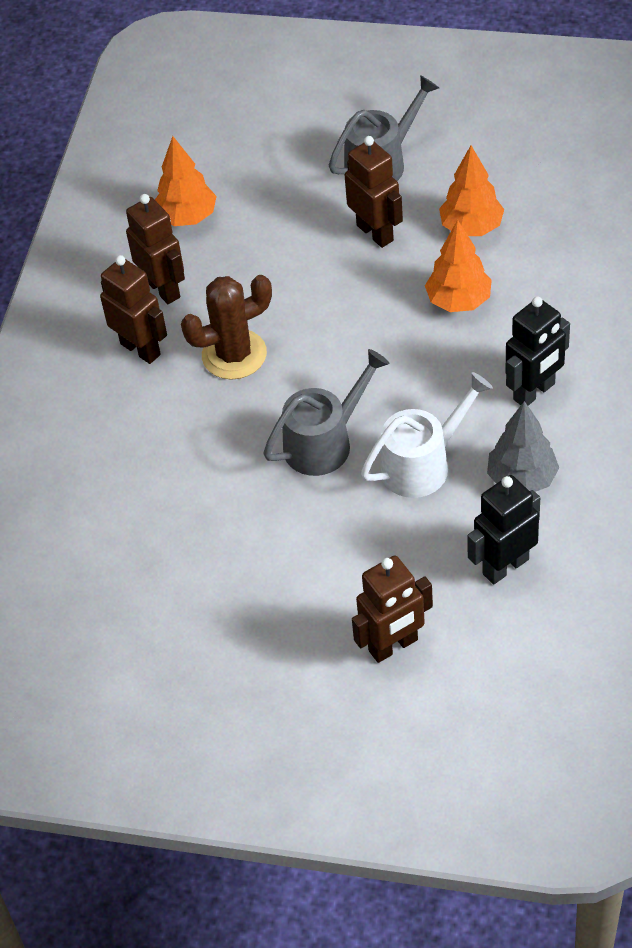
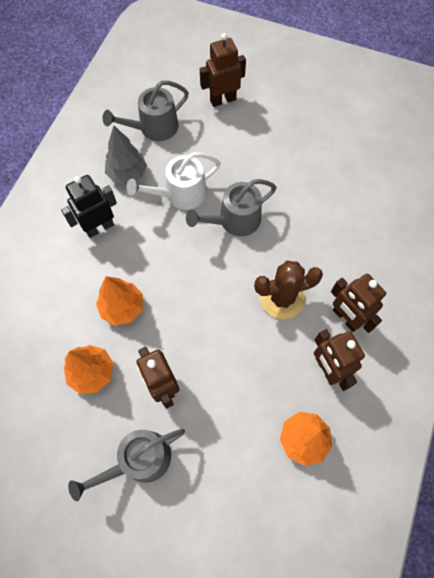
camera: 175 degrees left, 15 degrees up
black robot [467,475,540,584] -> grey watering can [103,80,189,141]

